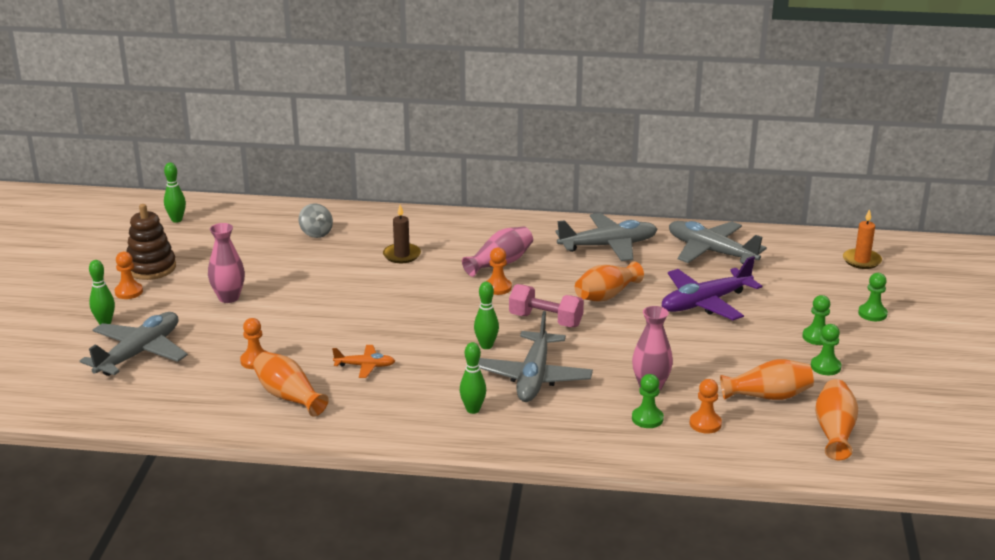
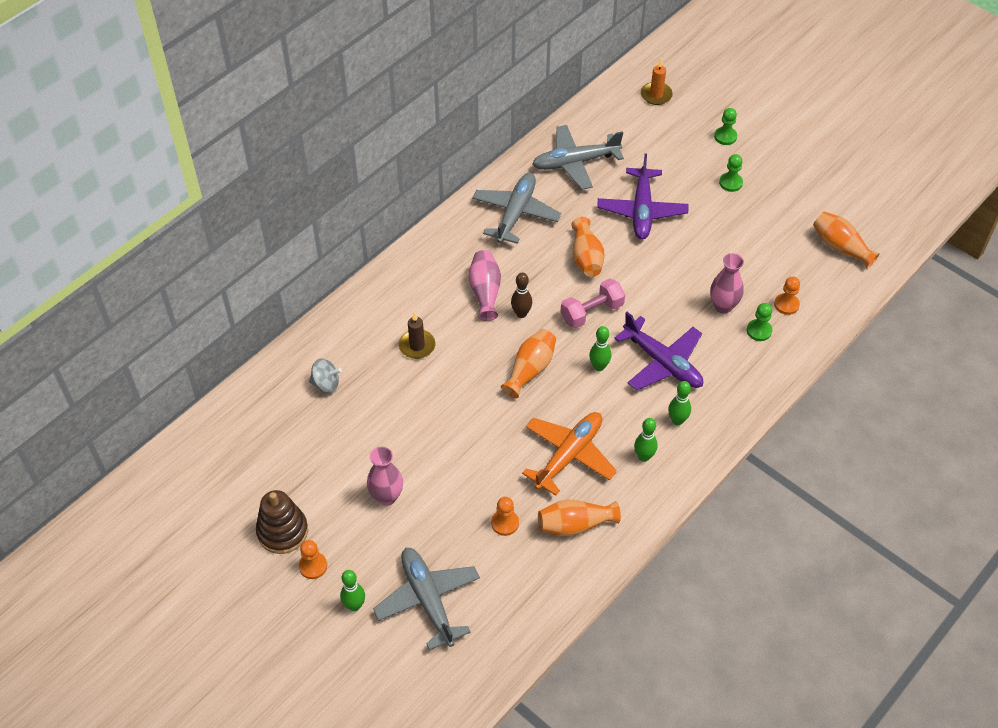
camera: 55 degrees left, 25 degrees up
green bowling pin [164,162,186,223] -> green bowling pin moved to [634,418,658,462]
orange plane [332,345,395,378] -> orange plane [522,412,617,496], size x1.94
grey plane [479,311,593,402] -> purple plane [614,312,703,390]
orange pawn [486,247,512,295] -> brown bowling pin [511,273,532,318]
orange vase [720,359,814,400] -> orange vase moved to [501,329,556,398]
green pawn [811,324,842,375] -> none

